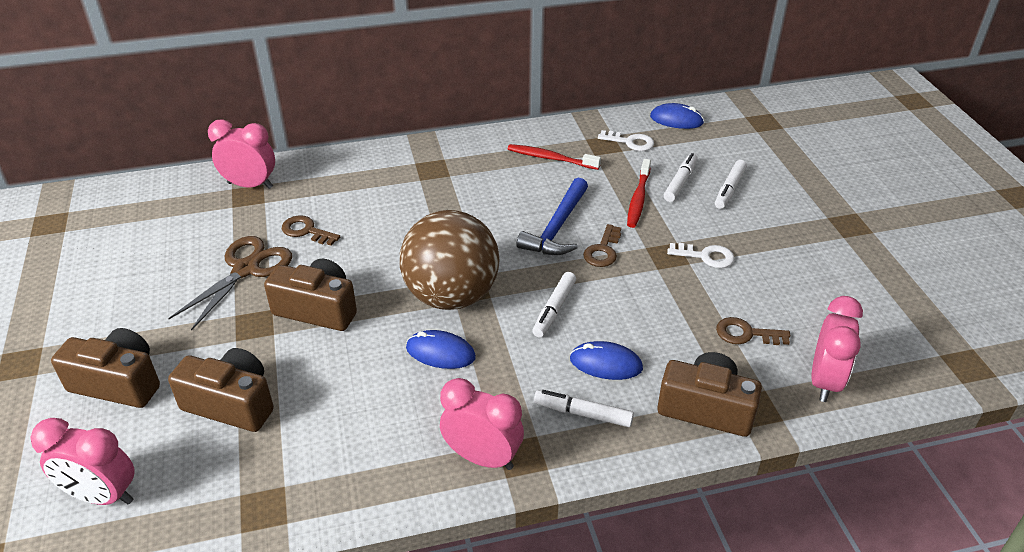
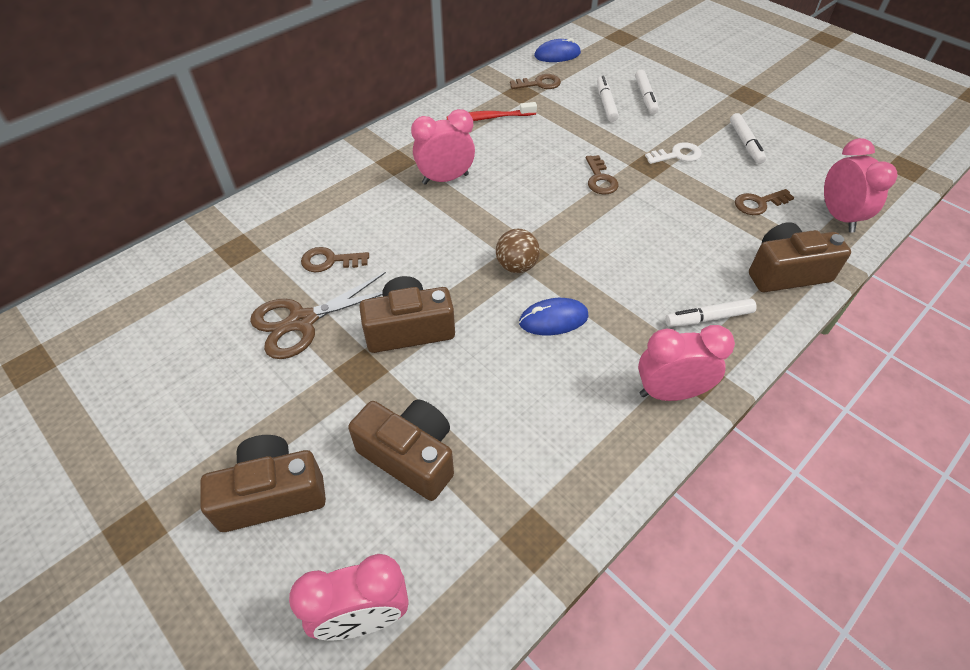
camera: 30 degrees left, 10 degrees up
brown scissors [168,236,292,331] -> brown scissors turned 120 degrees counterclockwise [250,272,386,359]
brown camera [168,348,274,432] -> brown camera turned 45 degrees clockwise [348,399,454,501]
pink clock [208,119,275,189] -> pink clock moved to [411,109,475,185]
brown ball [400,210,500,310] -> brown ball [496,229,540,273], size x0.46
blue hammer [516,178,588,255] -> none
white marker [532,272,576,337] -> white marker moved to [730,113,766,164]
blue mouse [570,341,643,380] -> none
white key [598,130,654,151] -> brown key [510,74,561,89]
red toothbrush [627,159,651,228] -> none

